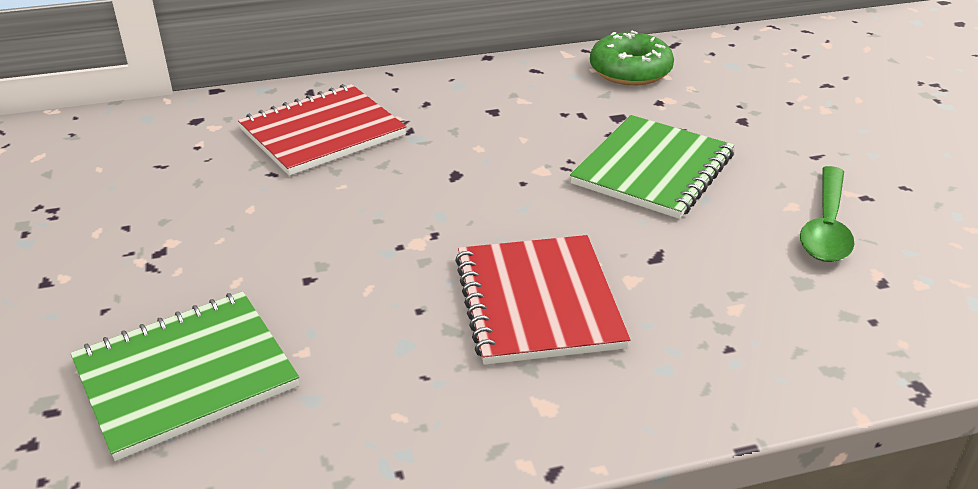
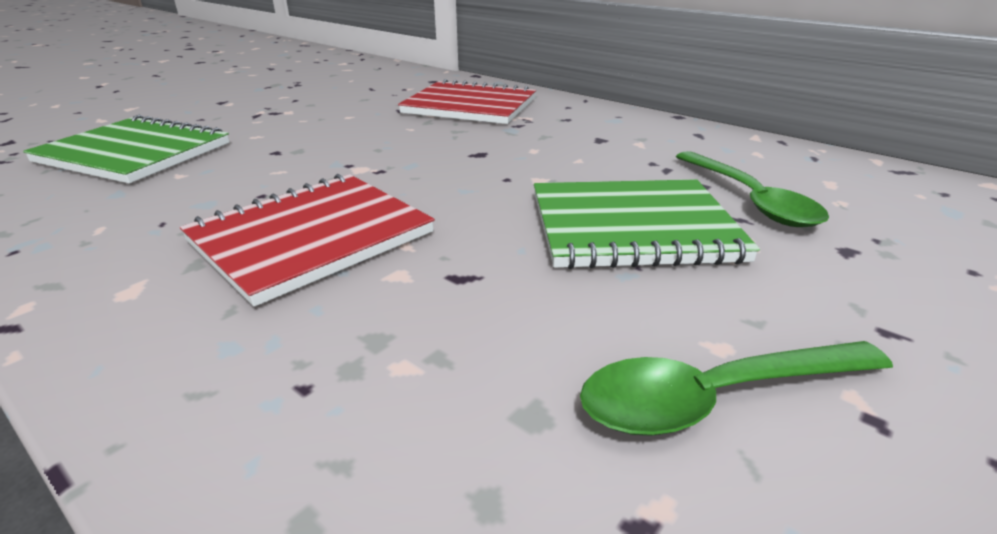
camera: 55 degrees right, 5 degrees down
green donut [590,31,674,85] -> none
none -> green spoon [676,151,829,227]

